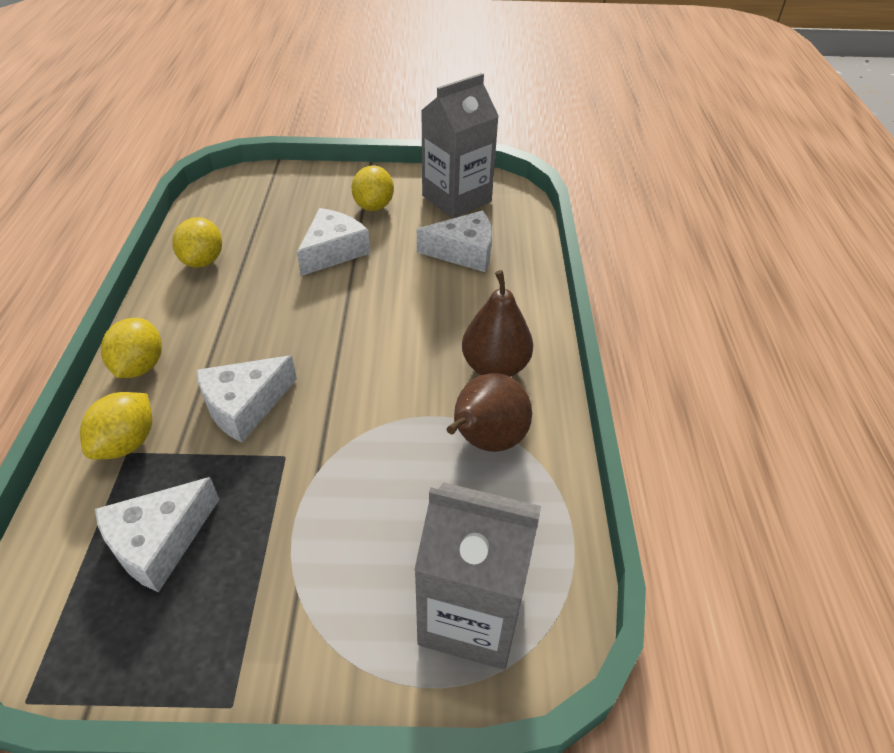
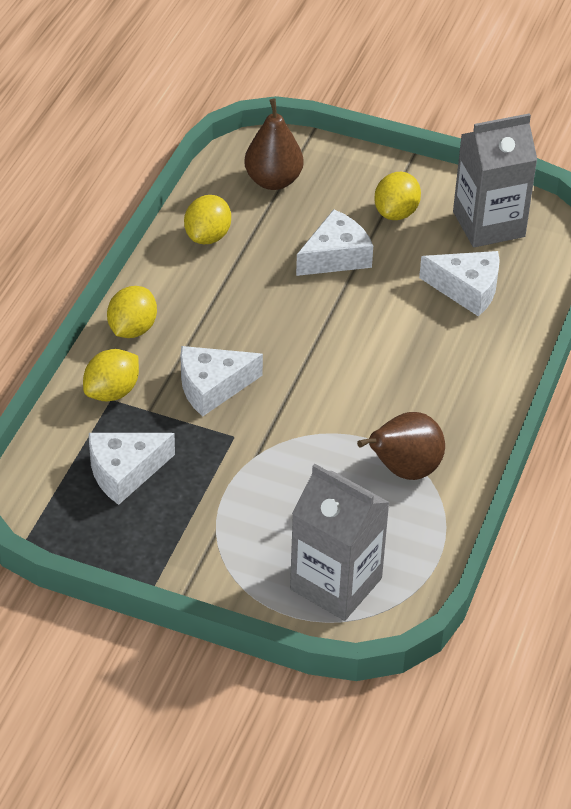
camera: 20 degrees right, 0 degrees up
brown pear [462,270,533,377] -> brown pear moved to [244,99,303,190]

